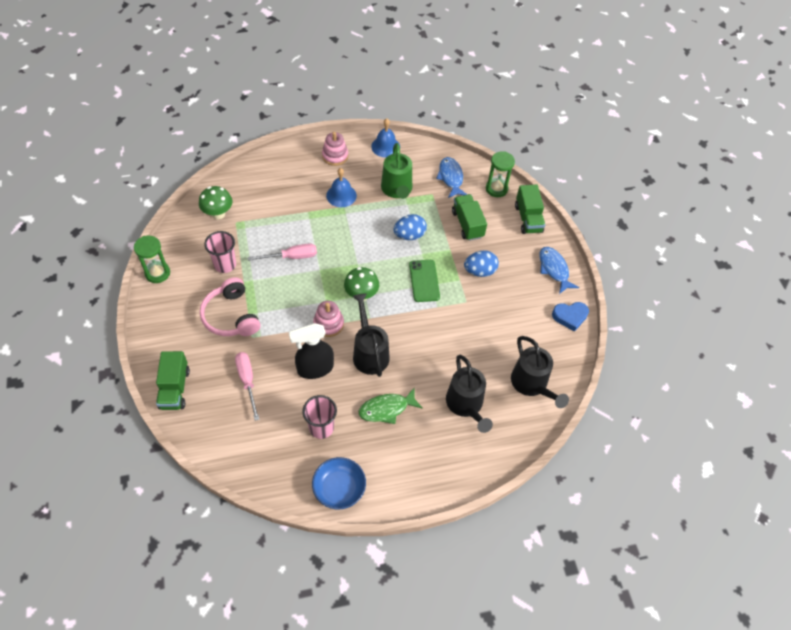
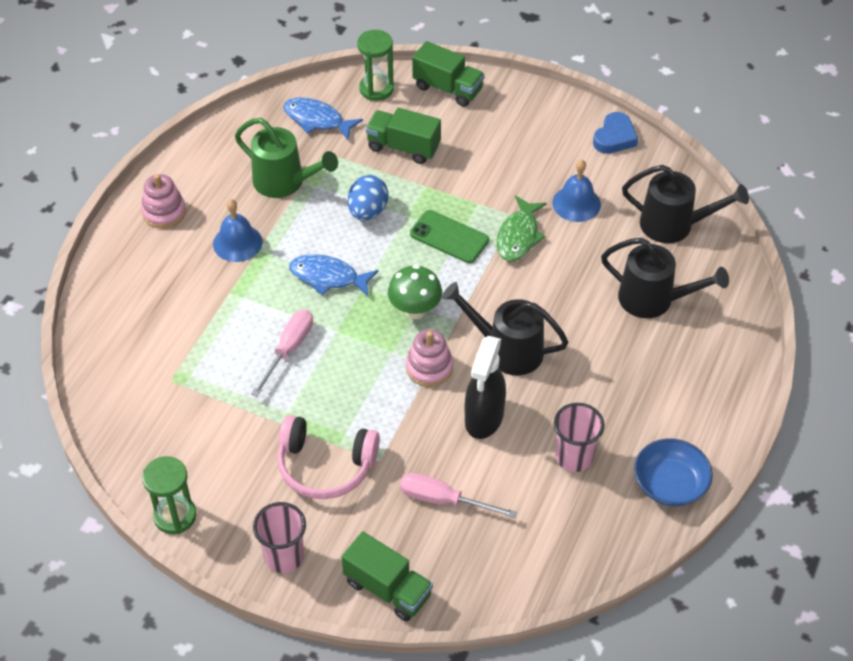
camera: 50 degrees left, 5 degrees down
green mushroom [199,186,232,219] -> none
pink cup [204,231,236,273] -> pink cup moved to [253,502,306,573]
green fish [359,387,423,424] -> green fish moved to [497,195,547,261]
blue bell [371,118,400,158] -> blue bell moved to [553,160,601,222]
blue egg [464,250,499,277] -> none
blue fish [539,247,579,294] -> blue fish moved to [289,254,378,297]

